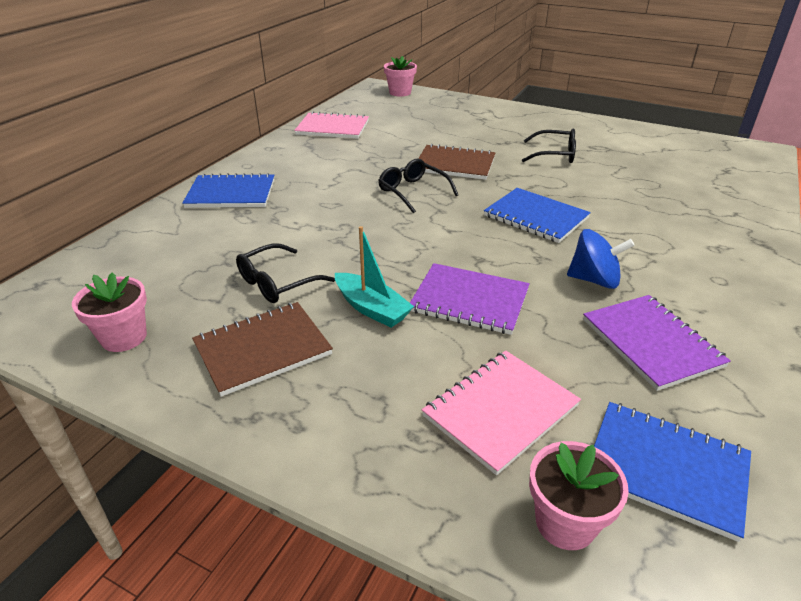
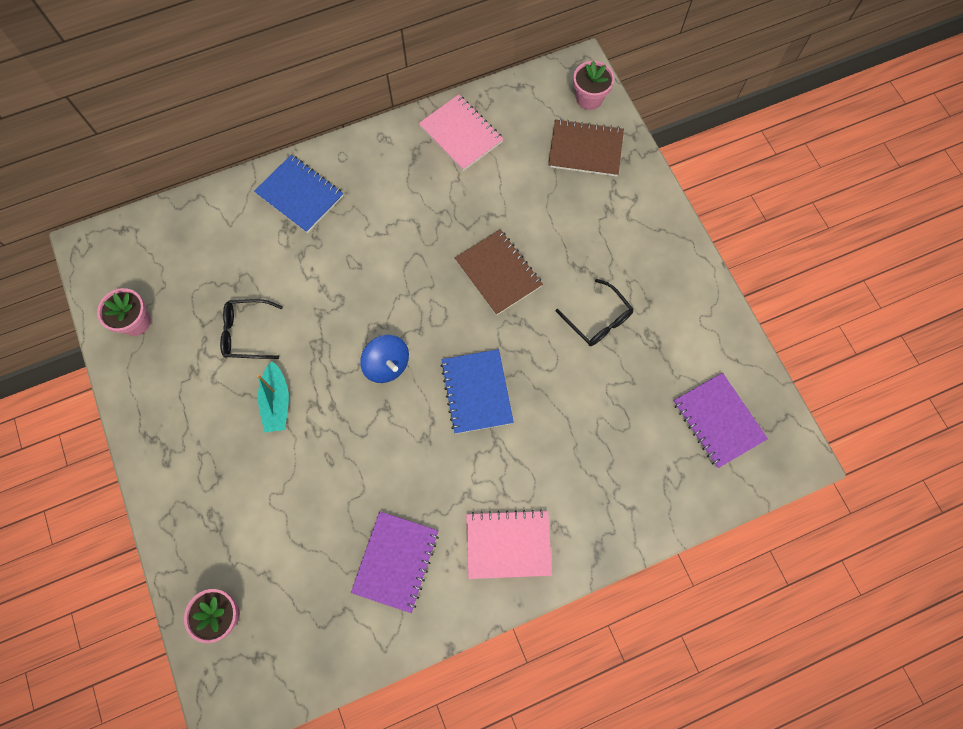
camera: 40 degrees right, 35 degrees up
brown notebook [192,302,333,397] -> brown notebook moved to [548,119,624,177]
black glasses [378,159,458,213] -> none
purple notebook [410,263,530,335] -> purple notebook moved to [673,373,768,468]
pink notebook [422,351,581,475] -> pink notebook moved to [466,509,552,579]
blue spinning top [567,229,634,289] -> blue spinning top moved to [361,335,409,383]
blue notebook [594,402,751,542] -> none

